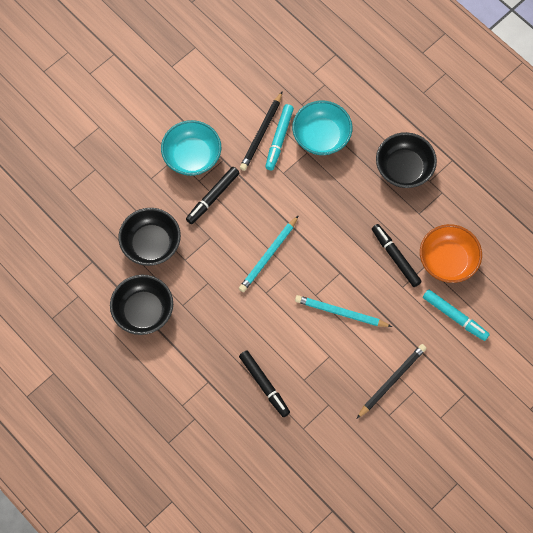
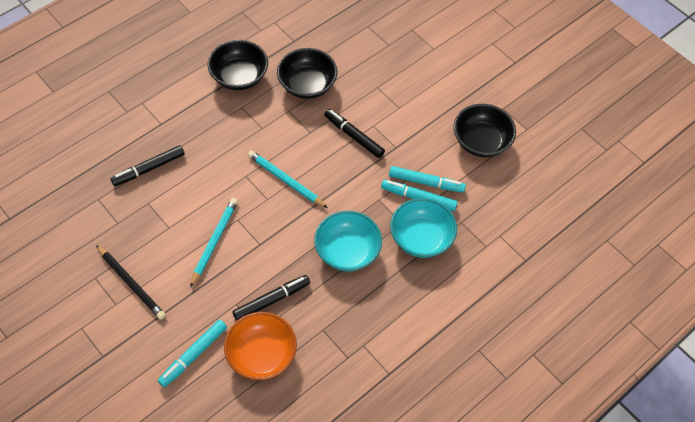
camera: 90 degrees right, 10 degrees down
turquoise bowl [161,120,221,176] -> turquoise bowl moved to [314,211,382,271]
black pencil [240,91,283,171] -> turquoise marker [389,166,466,193]
black bowl [376,132,437,188] -> black bowl moved to [454,104,516,157]

